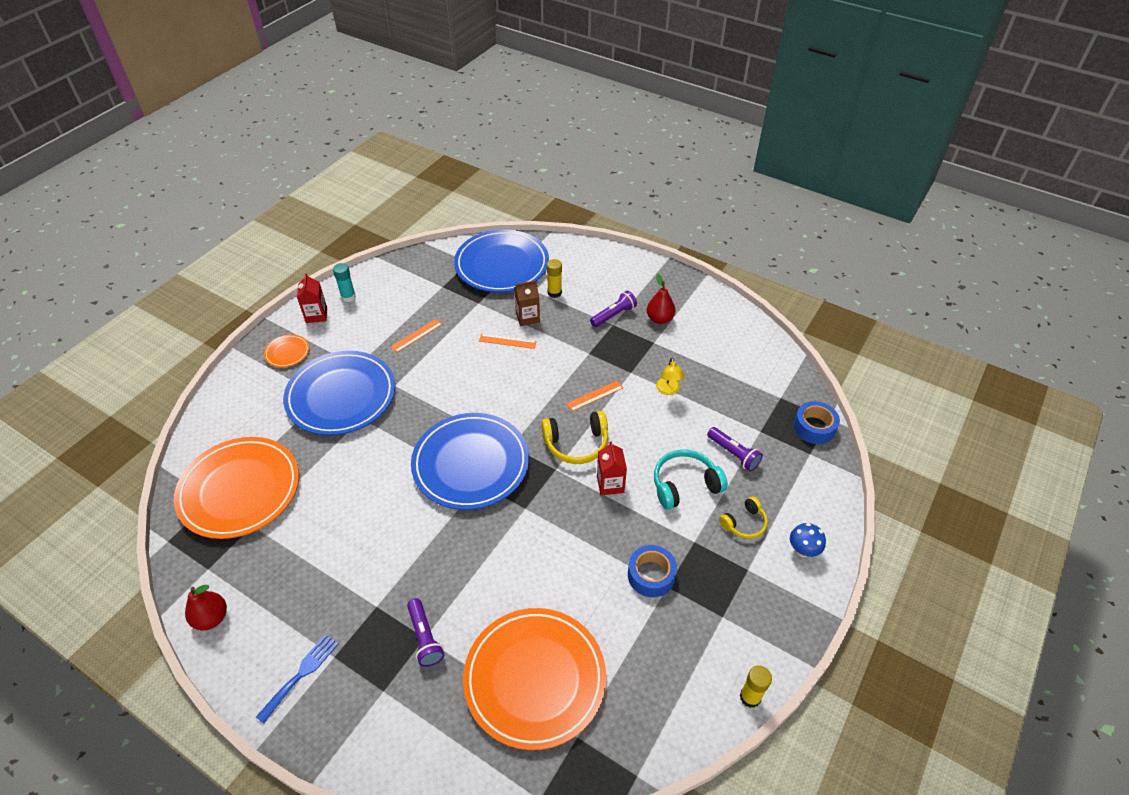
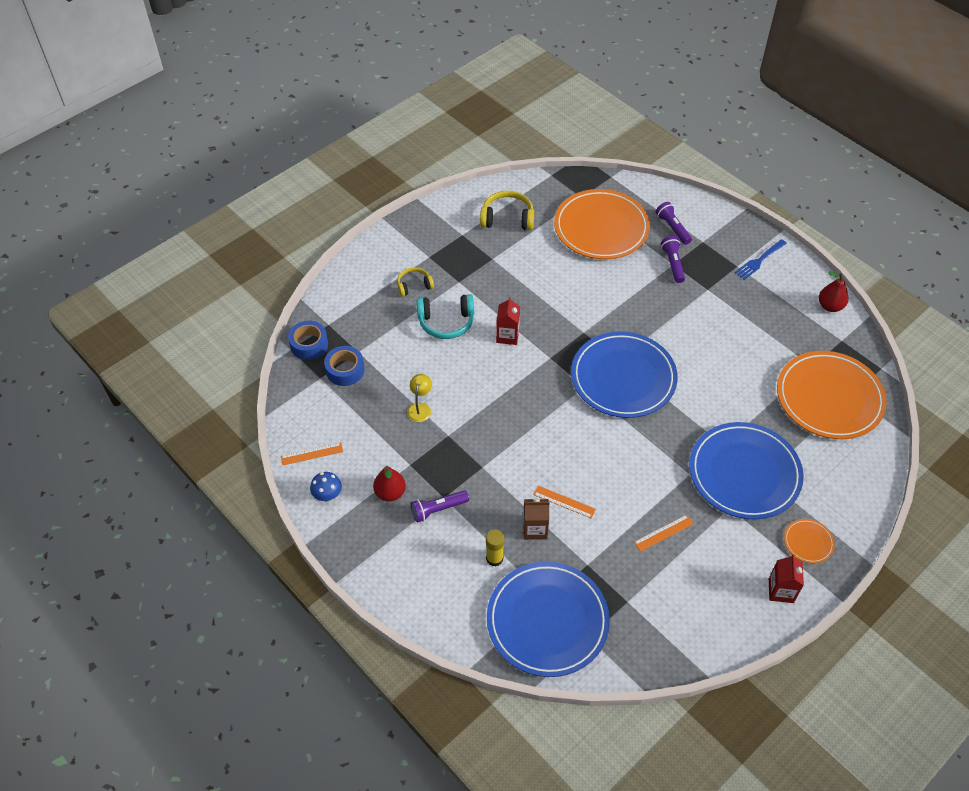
camera: 165 degrees left, 5 degrees up
turquoise glue stick [333,263,356,302] -> none
yellow headphones [541,411,608,464] -> yellow headphones moved to [480,191,534,230]
orange ruler [566,381,623,411] -> orange ruler moved to [281,442,343,465]
blue tape [628,545,677,597] -> blue tape moved to [324,346,364,386]
purple flashlight [707,427,763,472] -> purple flashlight moved to [656,202,692,245]
yellow glue stick [740,665,772,708] -> none
blue mushroom [790,523,826,557] -> blue mushroom moved to [310,472,342,502]

